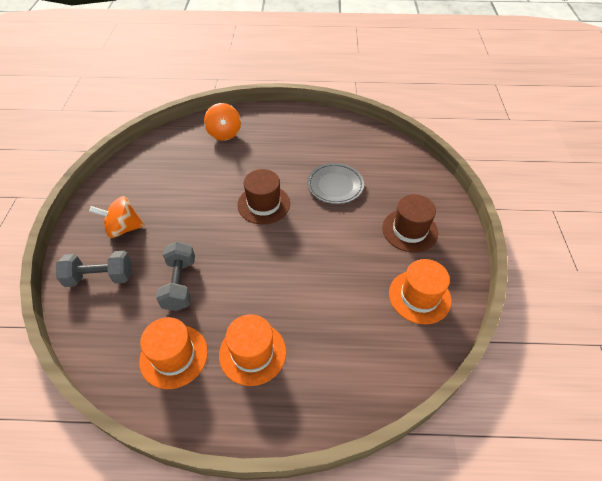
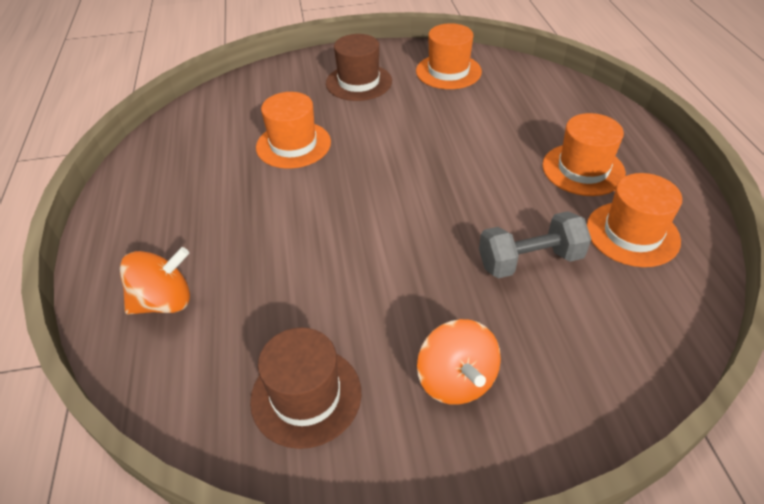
camera: 100 degrees left, 5 degrees down
grey dumbbell [56,251,132,287] -> none
brown hat [237,169,290,225] -> brown hat moved to [250,327,361,449]
grey plate [307,163,364,204] -> orange hat [256,92,331,169]

